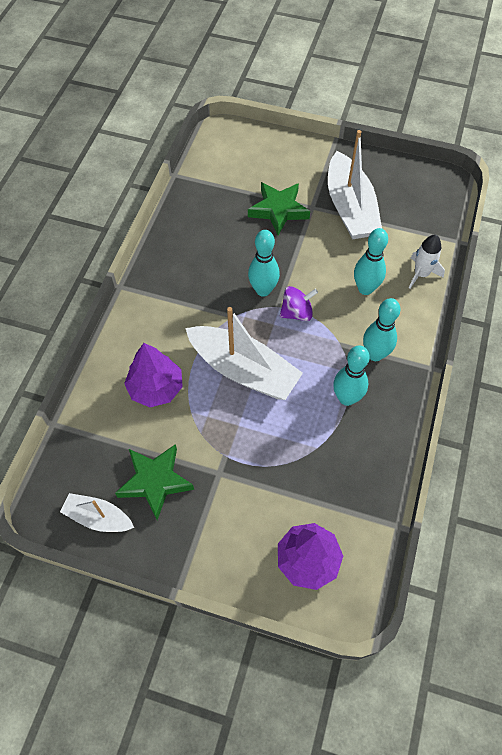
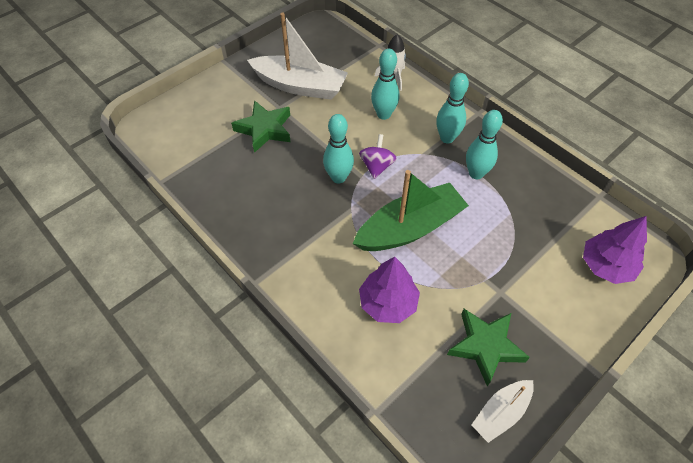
camera: 60 degrees left, 5 degrees down
white boat [185,307,303,400] -> green boat [353,170,469,251]

